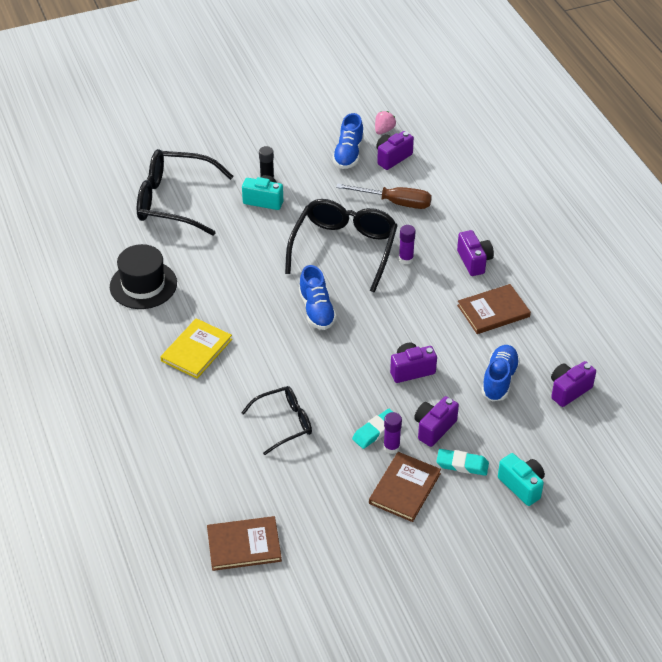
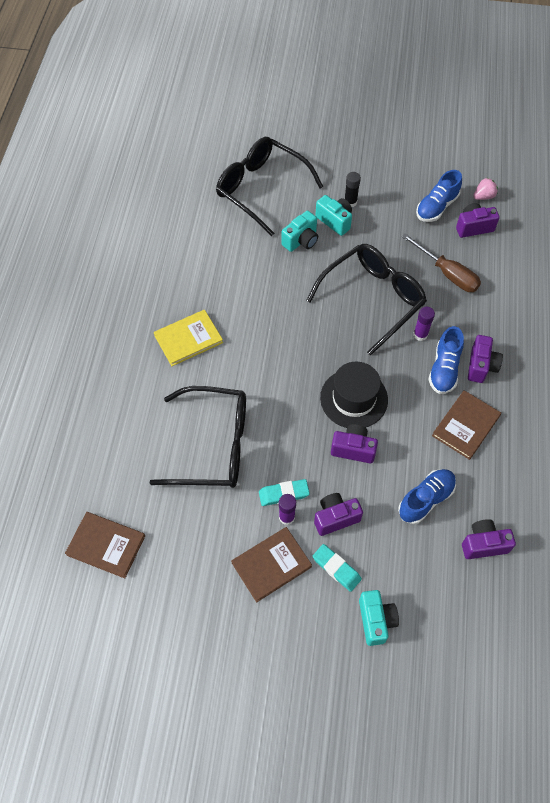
camera: 30 degrees right, 15 degrees up
black hat [110,244,177,309] -> black hat moved to [320,362,388,428]
black glasses [241,386,312,455] -> black glasses [150,386,246,488], size x1.72
blue shoe [299,265,337,330] -> blue shoe moved to [428,326,464,394]
brown book [457,284,531,334] -> brown book turned 60 degrees counterclockwise [432,390,501,460]
none -> turquoise camera [281,211,318,252]

